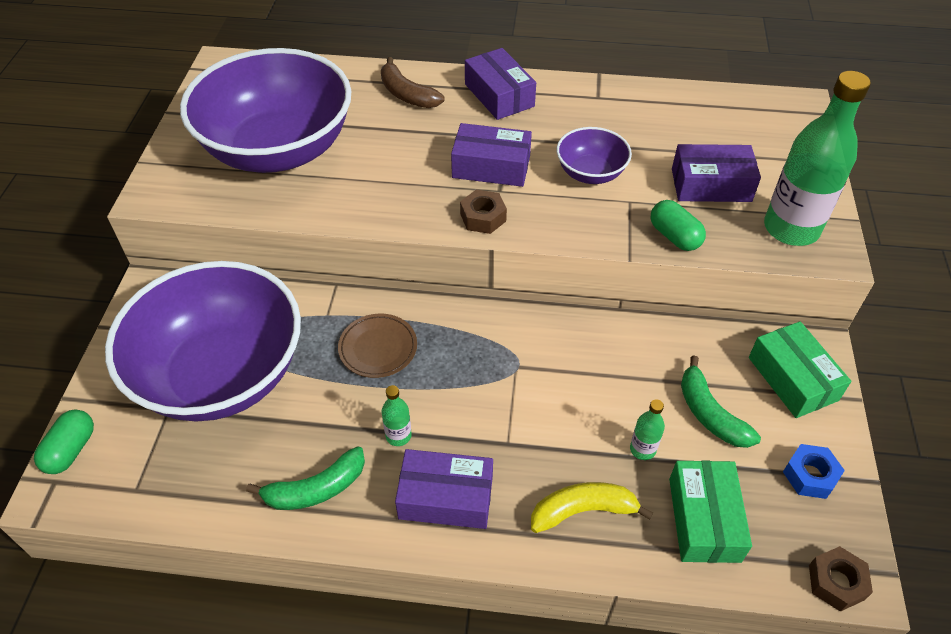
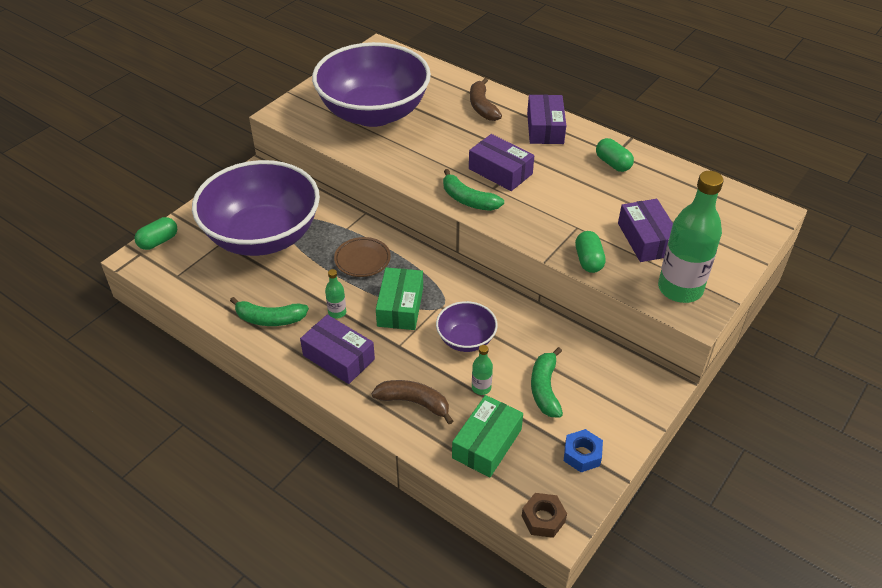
camera: 30 degrees right, 5 degrees down
brown nut [460,189,507,234] -> green banana [443,169,504,211]
yellow banana [531,482,653,533] -> brown banana [372,380,453,424]
purple bowl [557,127,632,184] -> purple bowl moved to [436,301,498,352]
purple box [672,144,761,202] -> purple box turned 45 degrees clockwise [618,199,673,262]
green box [749,321,851,418] -> green box moved to [376,267,423,330]
none -> green capsule [596,138,634,172]

